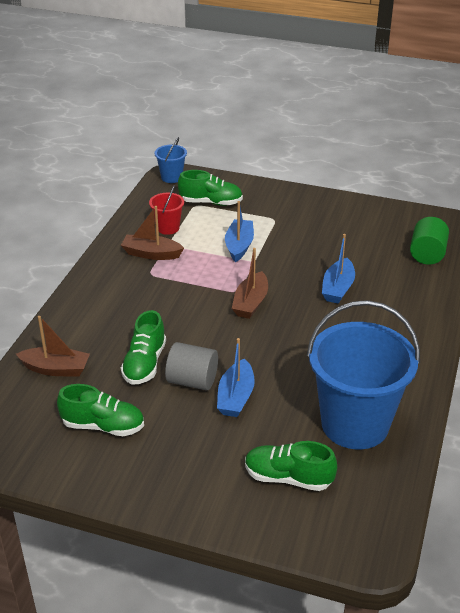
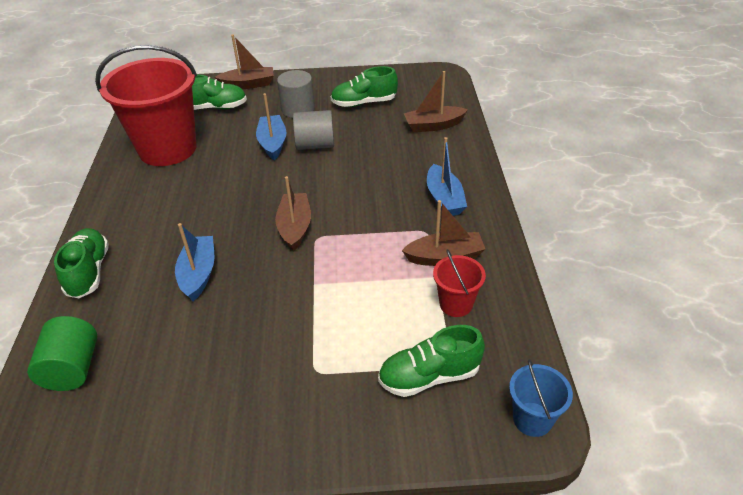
camera: 160 degrees right, 5 degrees up
green shoe [121,310,166,385] -> green shoe moved to [54,228,109,298]
blue boat [225,201,254,262] -> blue boat moved to [427,137,467,216]
blue bucket [307,300,420,449] -> red bucket [95,45,197,166]
none -> brown boat [215,35,274,89]
none -> grey cylinder [277,70,315,118]

